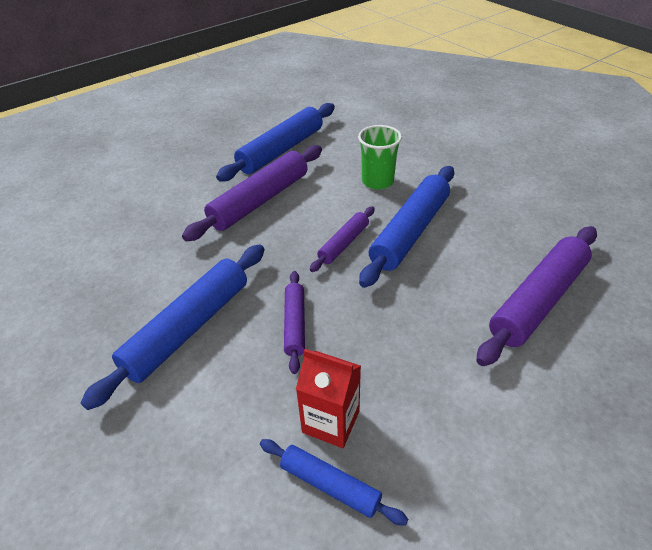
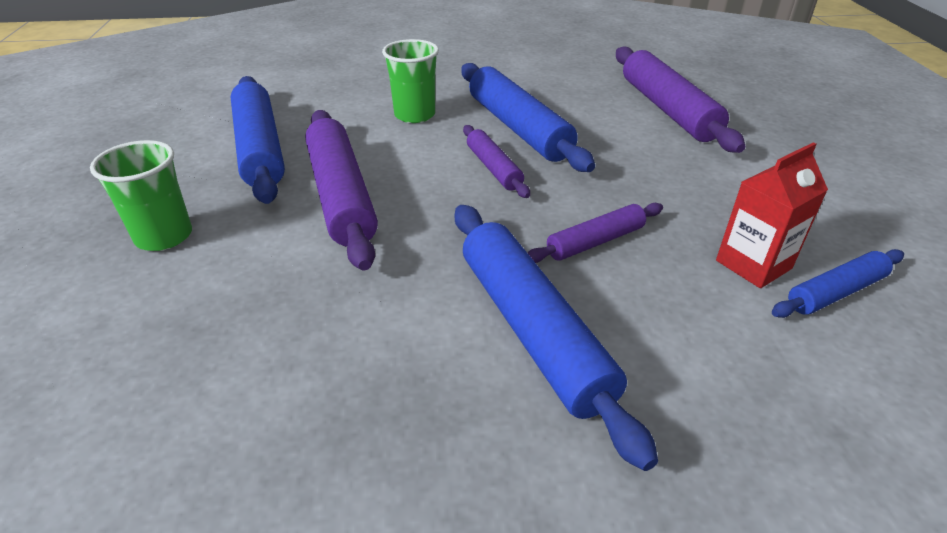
camera: 60 degrees left, 5 degrees down
purple rolling pin [284,271,305,374] -> purple rolling pin turned 60 degrees counterclockwise [528,203,663,263]
none -> green cup [90,140,192,251]

